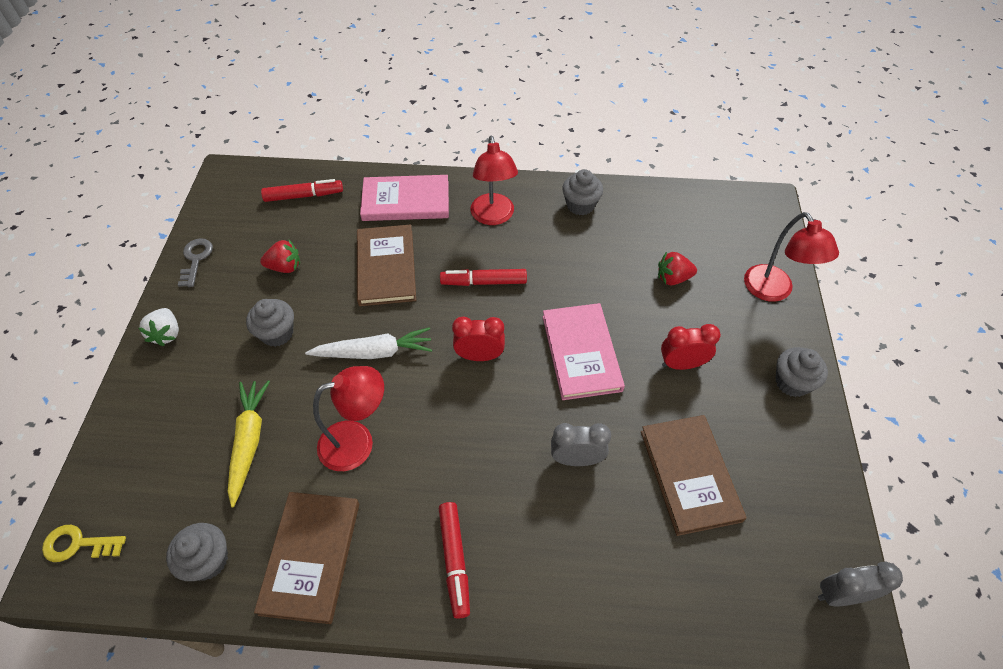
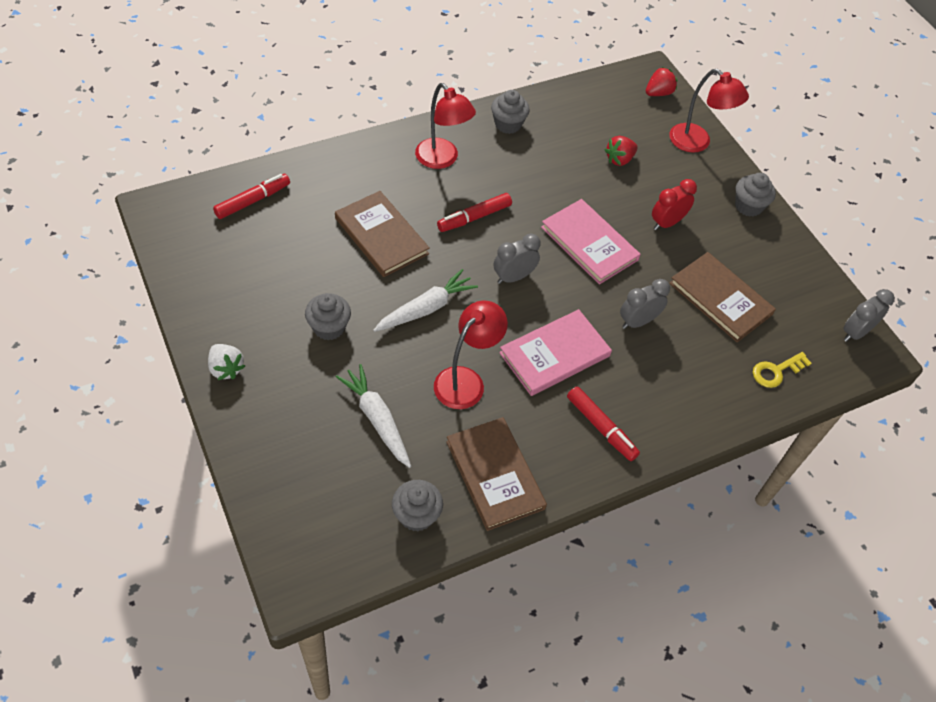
camera: 35 degrees left, 0 degrees up
yellow key [42,525,126,562] -> yellow key moved to [753,352,812,388]
grey key [178,238,213,287] -> none
yellow carrot [228,380,270,507] -> white carrot [336,364,411,468]
red strawberry [260,240,300,273] -> red strawberry moved to [646,67,677,96]
pink book [360,175,449,221] -> pink book moved to [499,309,612,396]
red clock [452,317,505,361] -> grey clock [494,234,541,284]

